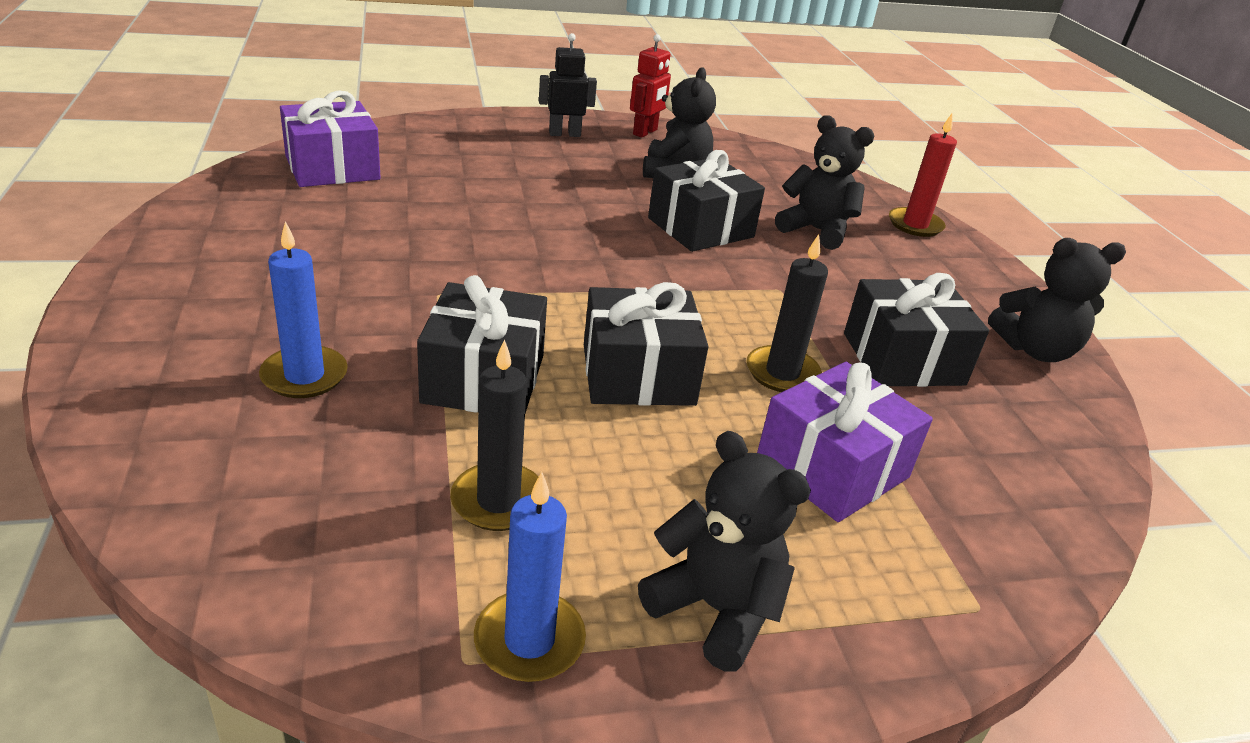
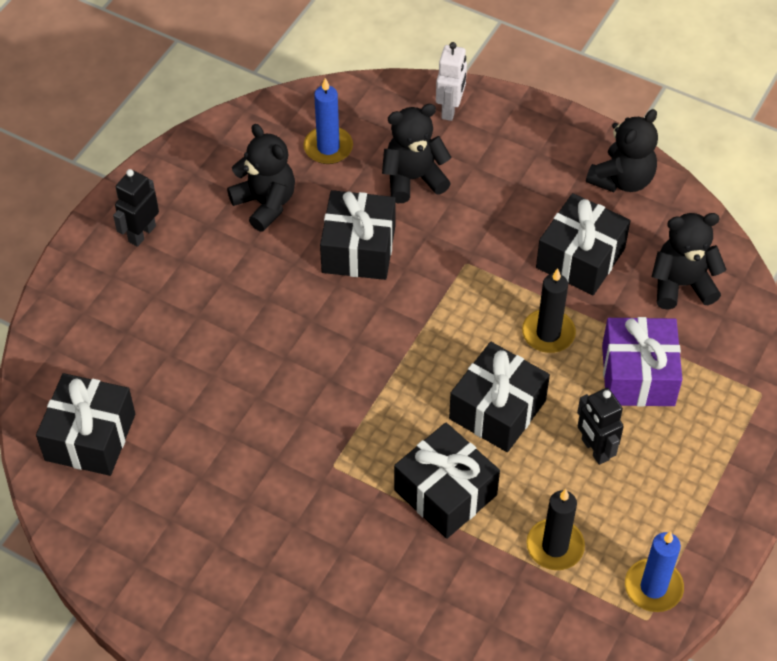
camera: 45 degrees left, 20 degrees up
blue candle [259,221,348,398] -> blue candle moved to [303,78,353,164]
purple gift [280,90,381,187] -> black gift [36,373,135,476]
red robot [630,34,671,138] -> none
black teddy bear [638,431,811,672] -> black teddy bear moved to [652,213,727,310]
red candle [889,114,957,237] -> white robot [436,42,467,121]
none -> black robot [577,388,624,465]

